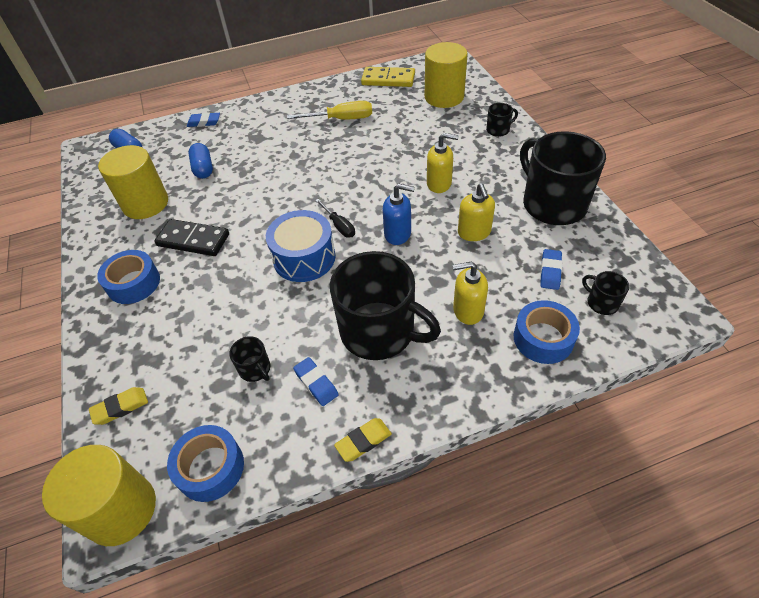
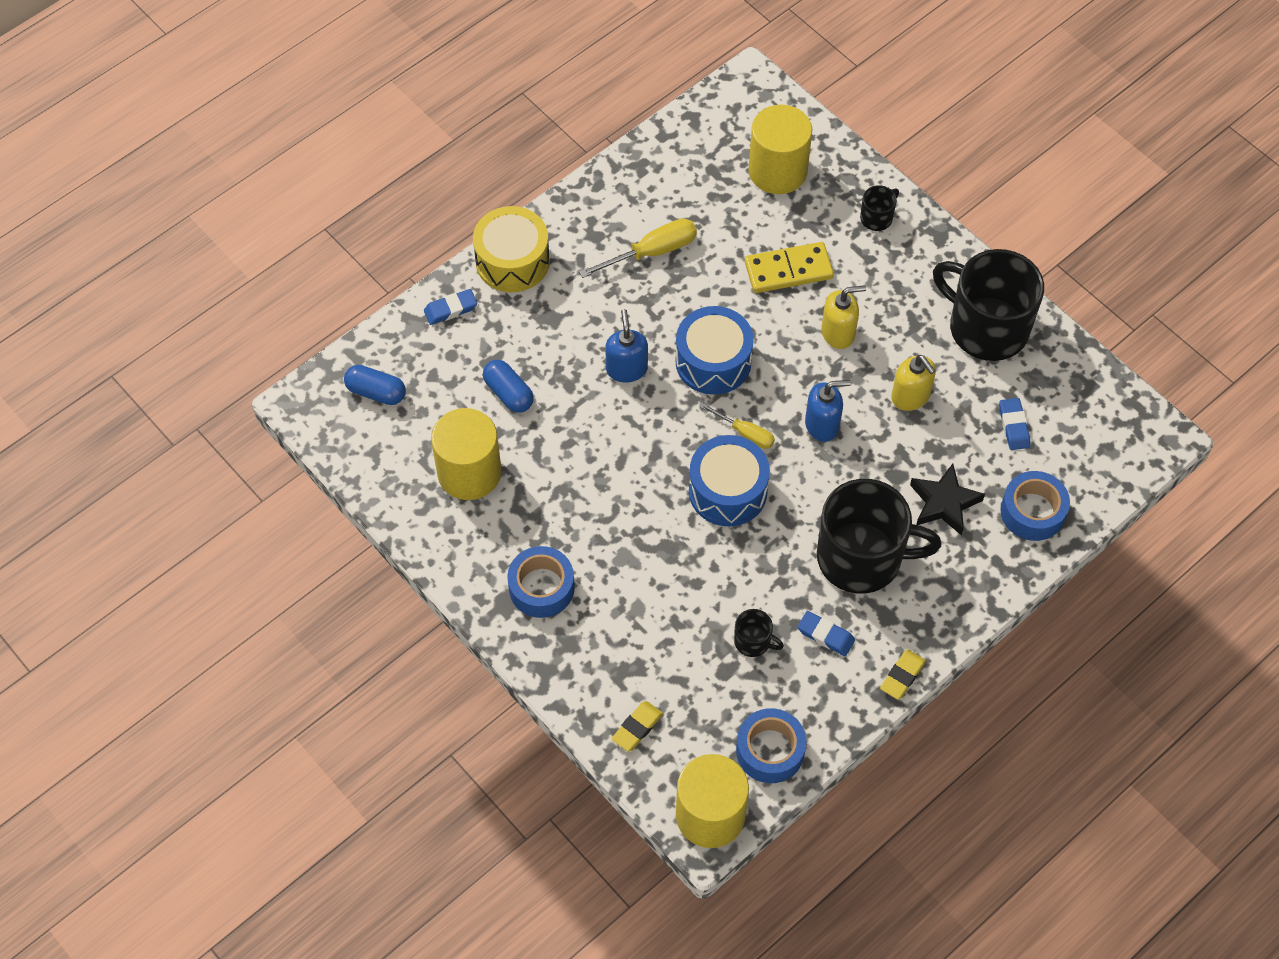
camera: 25 degrees left, 10 degrees up
black domino [154,219,229,256] -> none
black screwdriver [315,199,355,237] -> yellow screwdriver [699,403,775,449]
yellow domino [361,67,415,87] -> yellow domino moved to [745,242,834,293]
yellow soap dispenser [453,261,488,325] -> black star [910,464,985,536]
black mug [582,271,629,315] -> none
none -> yellow drum [473,206,550,292]
none -> blue soap dispenser [605,309,648,383]
none -> blue drum [675,306,754,395]

